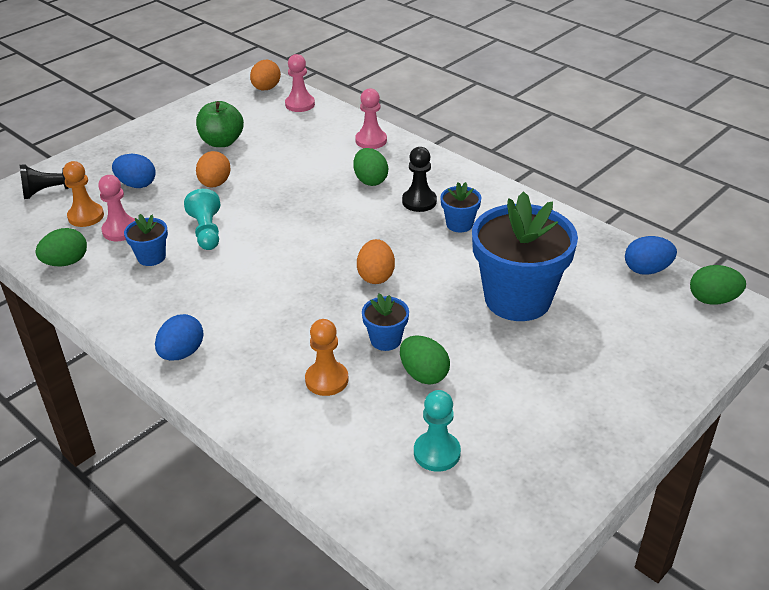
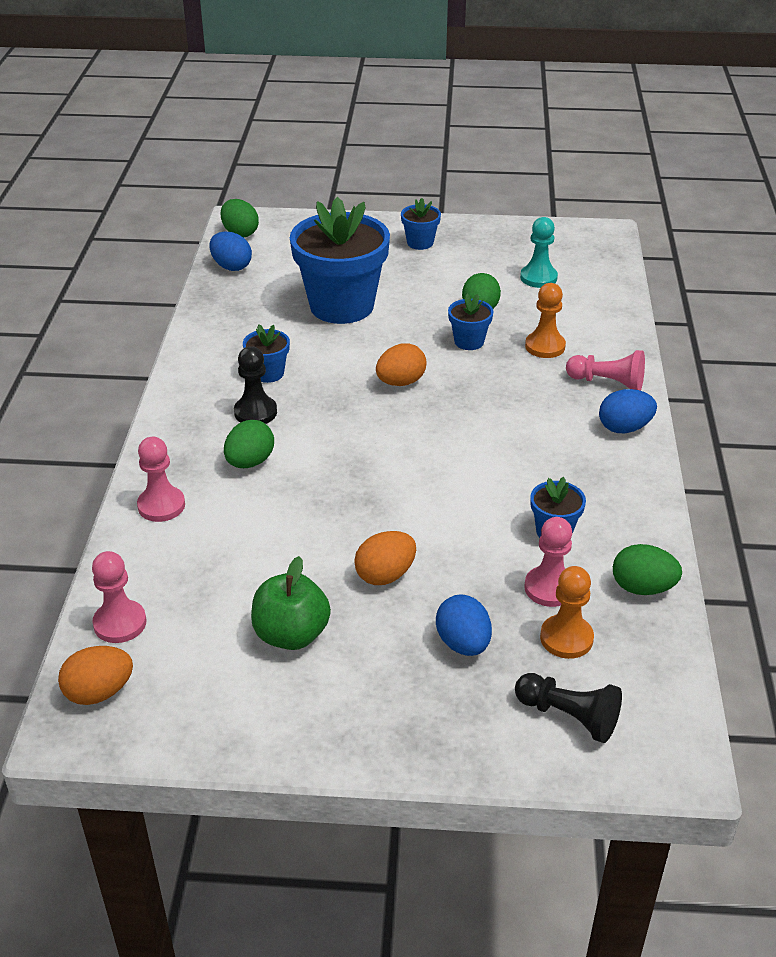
camera: 130 degrees left, 0 degrees up
turquoise pawn [184,189,220,250] -> none
none -> blue flower pot [401,198,441,250]
none -> pink pawn [566,350,645,391]

